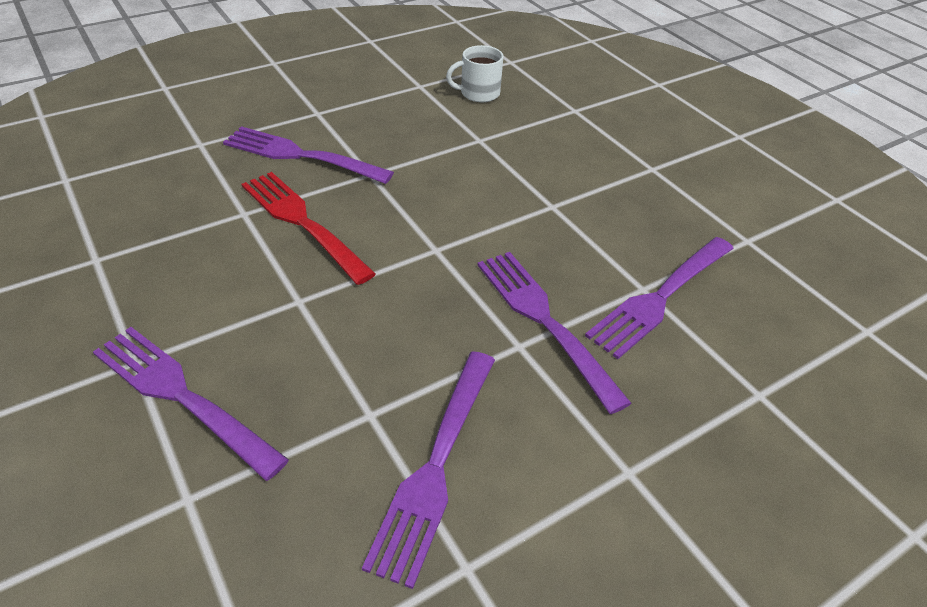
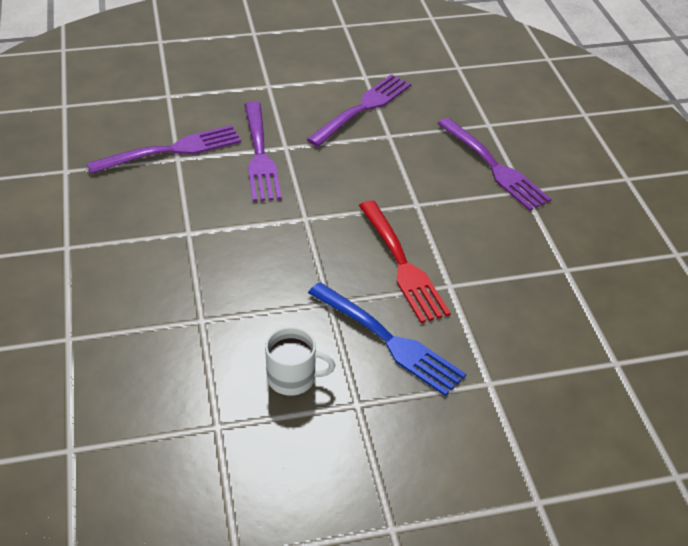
camera: 160 degrees left, 0 degrees up
purple fork [223,126,394,184] -> blue fork [308,282,466,396]
white mug [446,45,504,102] -> white mug moved to [265,327,335,396]

